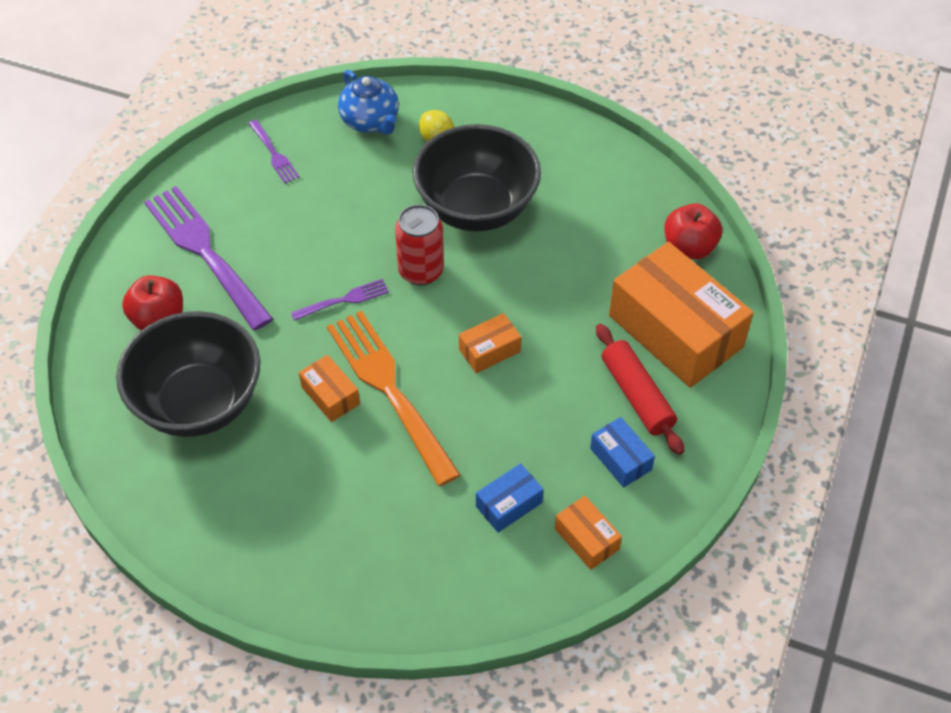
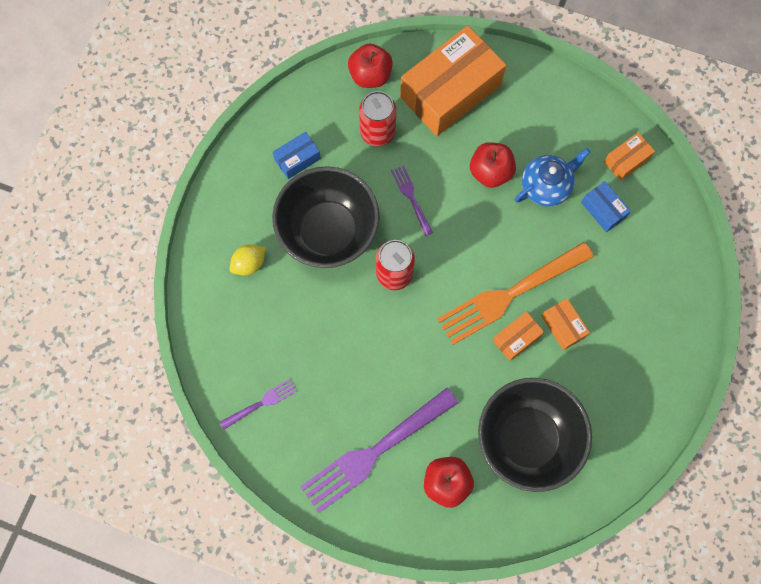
camera: 90 degrees left, 20 degrees up
purple fork [291,279,389,321] -> purple fork moved to [391,165,433,236]
blue teapot [338,70,399,135] -> blue teapot moved to [515,148,591,206]
orange box [459,313,521,373] -> orange box moved to [541,298,590,350]
blue box [590,417,655,488] -> blue box moved to [273,132,321,179]
red rolling pin [596,324,684,455] -> none
none -> red can [359,91,396,147]
none -> red apple [470,142,516,188]

